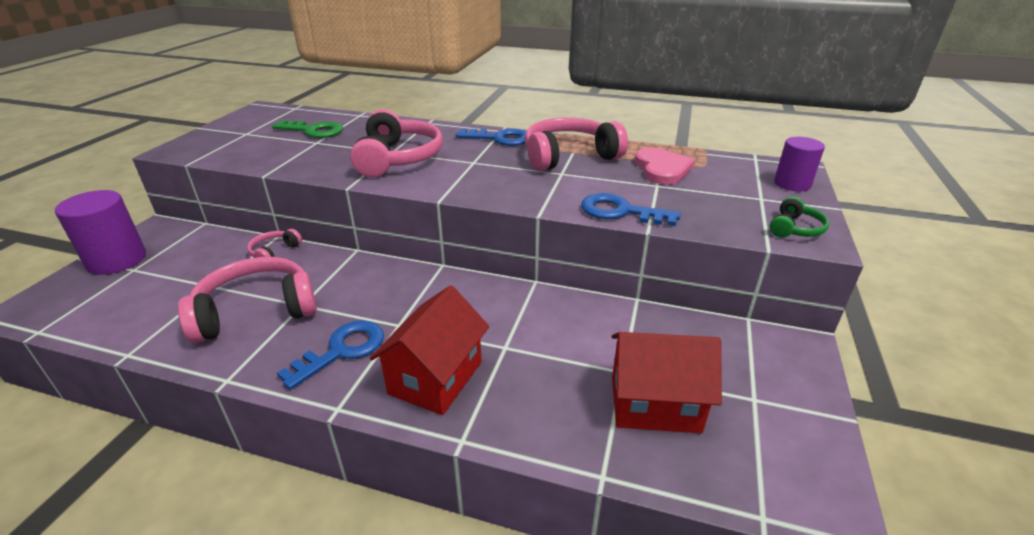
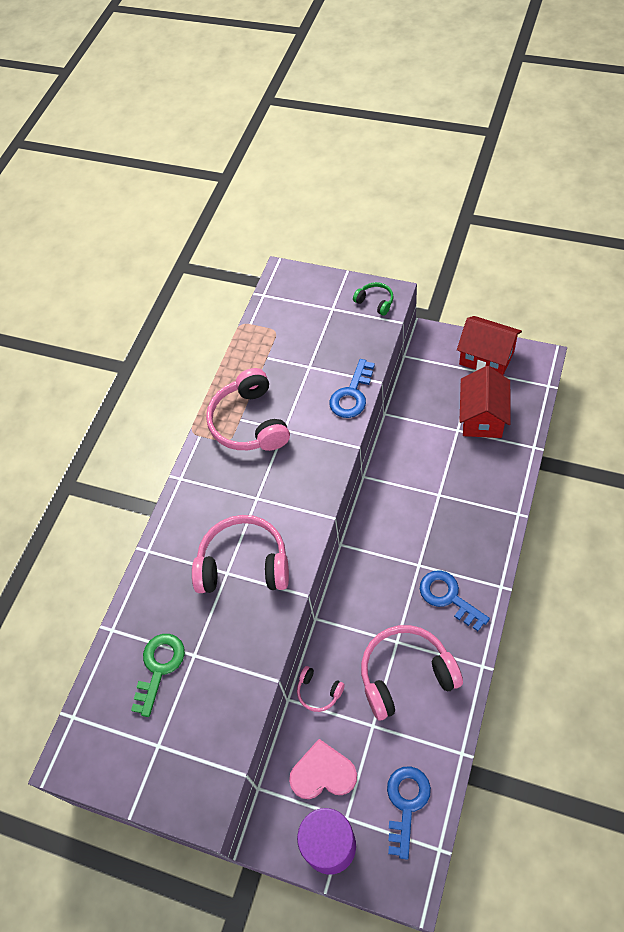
camera: 80 degrees left, 25 degrees up
pink headphones [178,257,317,343] -> pink headphones turned 90 degrees clockwise [361,625,463,720]
red house [370,285,489,415] -> red house moved to [457,316,522,375]
blue key [456,128,526,146] -> blue key moved to [387,766,431,860]
pink heart [635,148,695,185] -> pink heart moved to [289,739,357,799]
purple cylinder [774,137,825,192] -> none

